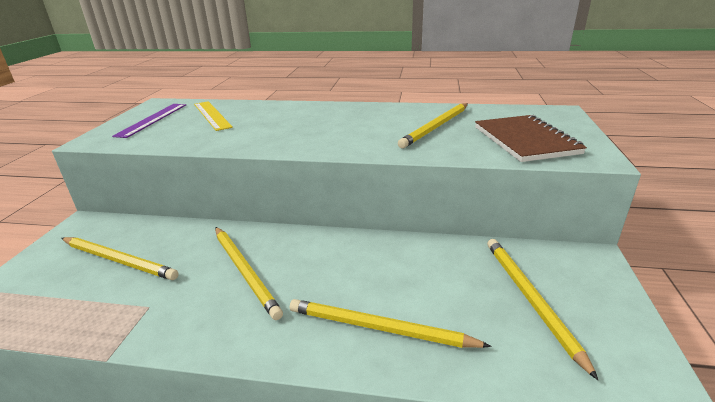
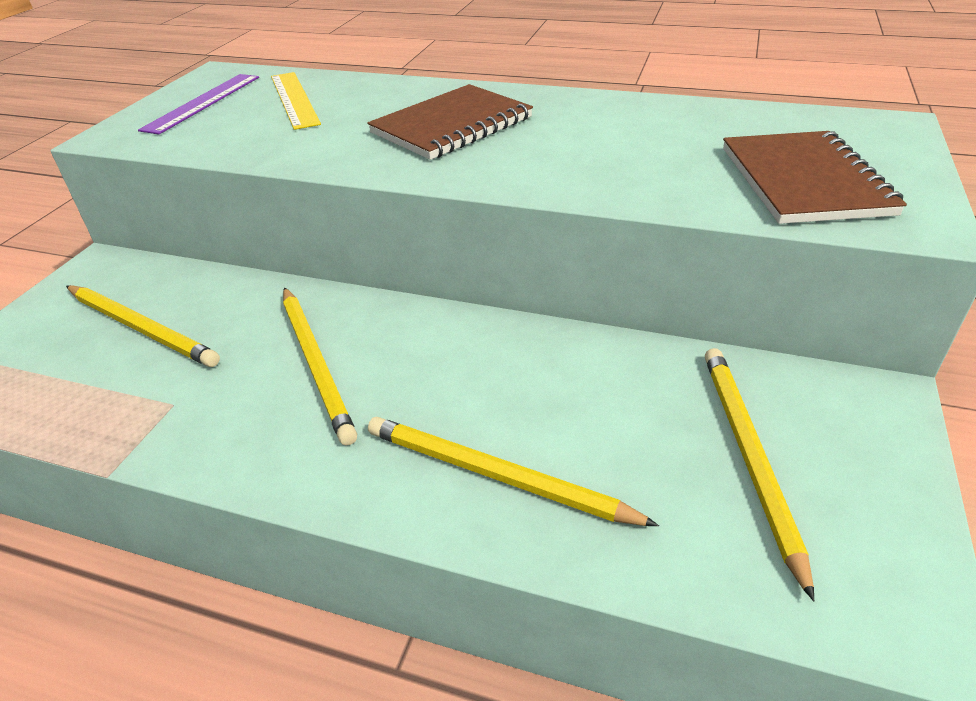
camera: 10 degrees right, 10 degrees up
yellow pencil [398,103,468,148] -> none
none -> brown notebook [367,84,533,160]

